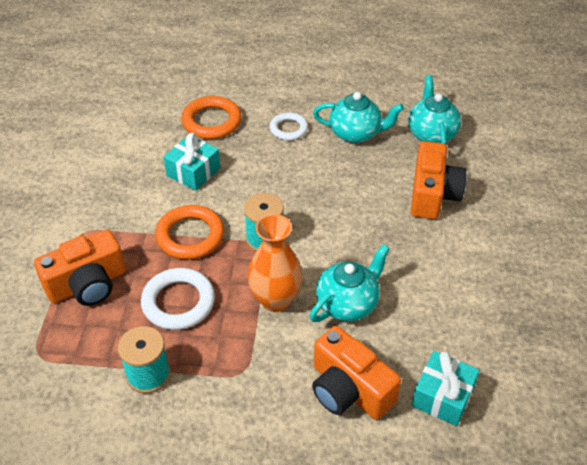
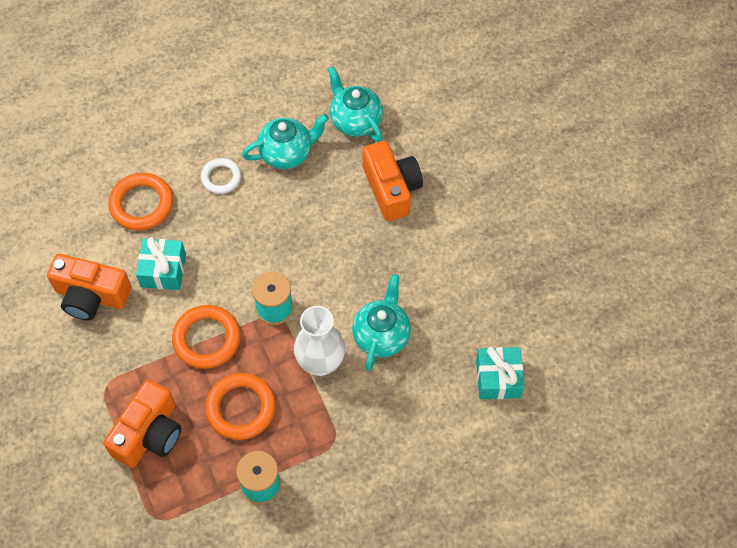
camera: 30 degrees left, 15 degrees up
white ring [141,268,215,330] -> orange ring [205,373,276,440]
orange vase [247,214,303,312] -> white vase [294,306,345,376]
orange camera [312,326,401,420] -> orange camera moved to [47,254,132,320]

